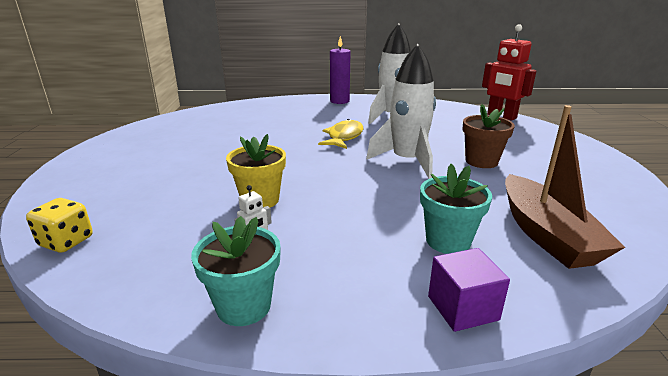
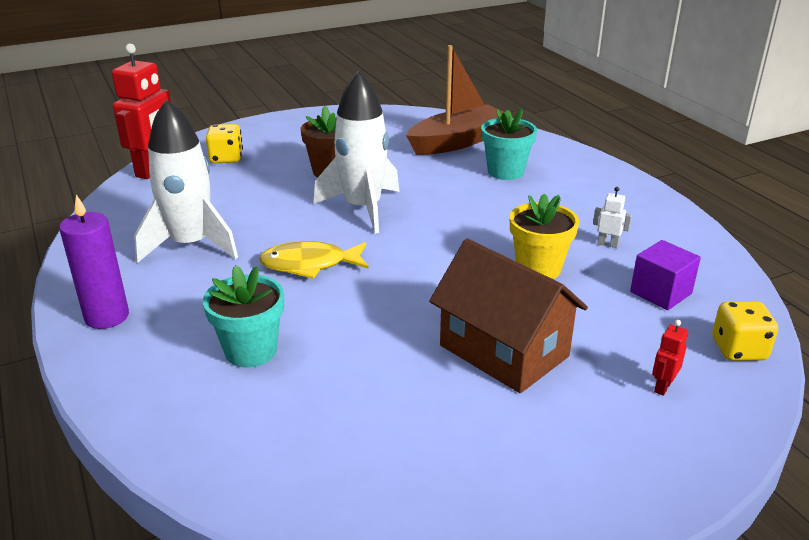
camera: 115 degrees left, 5 degrees up
turquoise flower pot [191,216,281,326] -> turquoise flower pot moved to [203,265,284,368]
purple cube [428,248,510,332] -> purple cube moved to [630,240,701,310]
none -> yellow dice [206,124,243,163]
none -> brown house [429,239,588,393]
none -> red robot [652,320,688,396]

